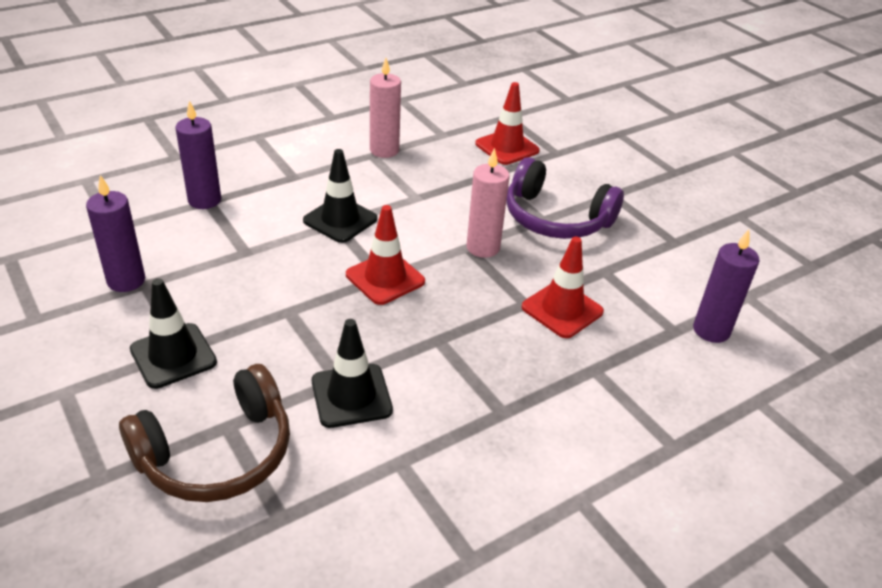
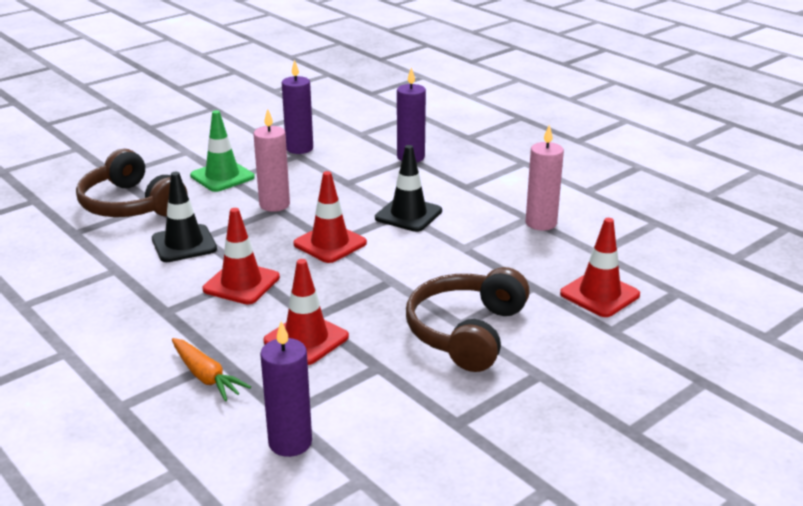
camera: 85 degrees right, 10 degrees down
black traffic cone [130,278,217,389] -> green traffic cone [190,110,255,192]
pink candle [466,148,510,258] -> pink candle moved to [253,108,290,212]
purple headphones [506,157,624,239] -> brown headphones [406,267,530,372]
none -> orange carrot [172,338,251,401]
none -> red traffic cone [203,208,280,305]

